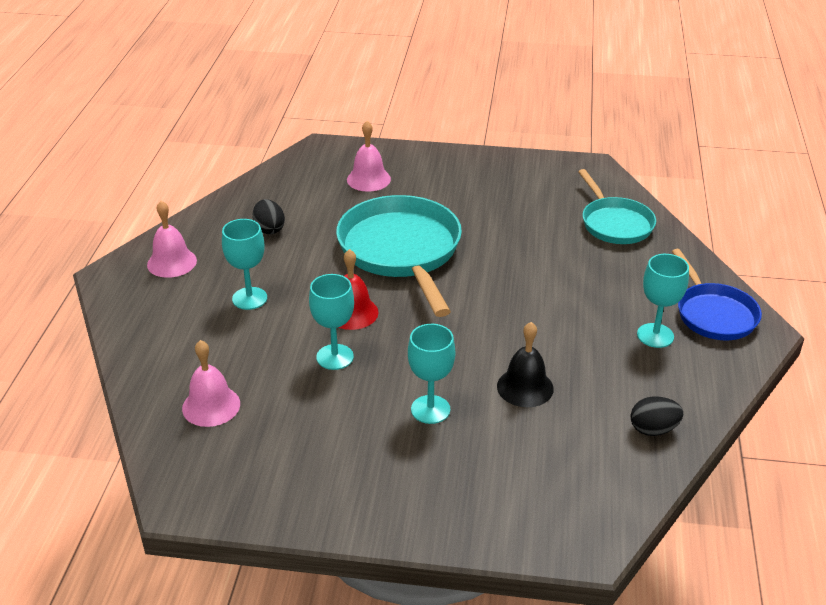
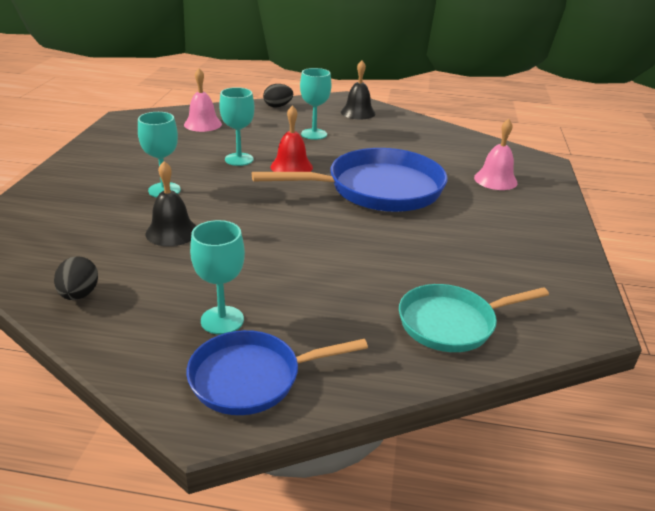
camera: 90 degrees right, 5 degrees down
pink bell [147,201,197,278] -> black bell [341,60,375,119]
black egg [253,199,285,235] -> black egg moved to [263,84,293,108]
turquoise pan [336,195,462,317] -> blue pan [252,148,448,212]

